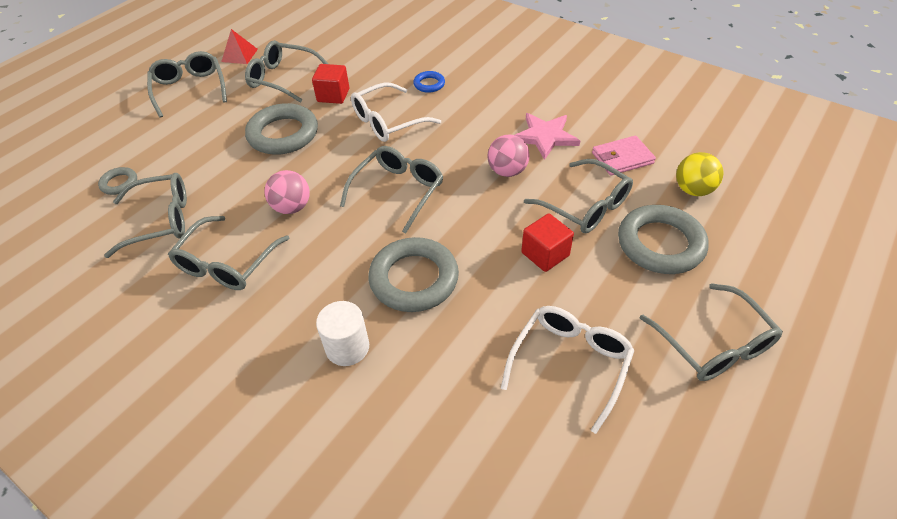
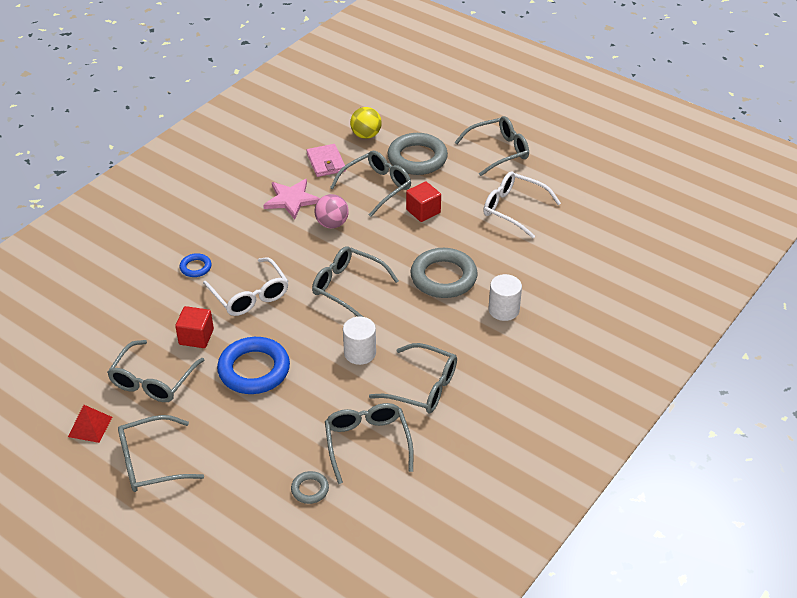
camera: 90 degrees left, 5 degrees down
grey ring [245,103,318,155] -> blue ring [217,337,290,394]
pink ball [264,170,310,214] -> white cylinder [343,316,376,365]

